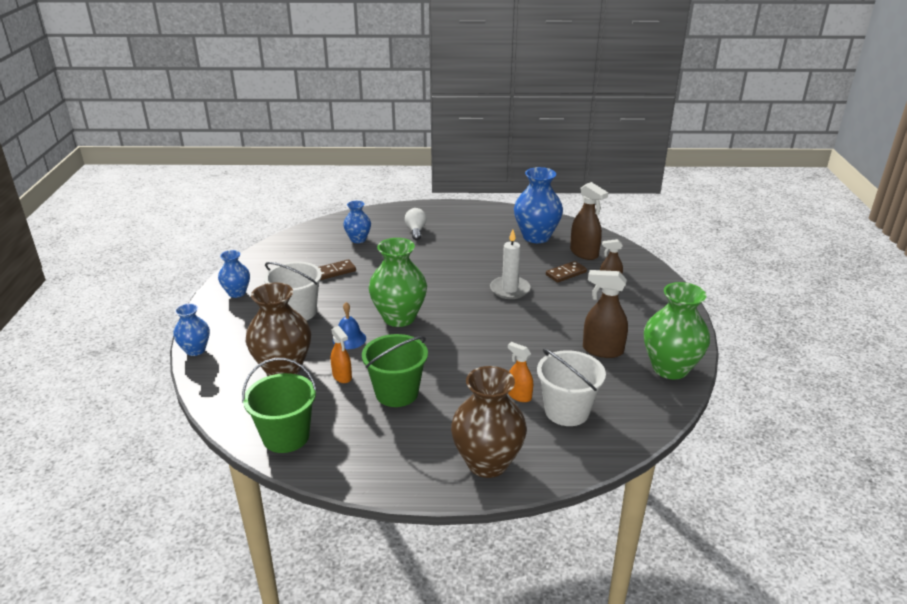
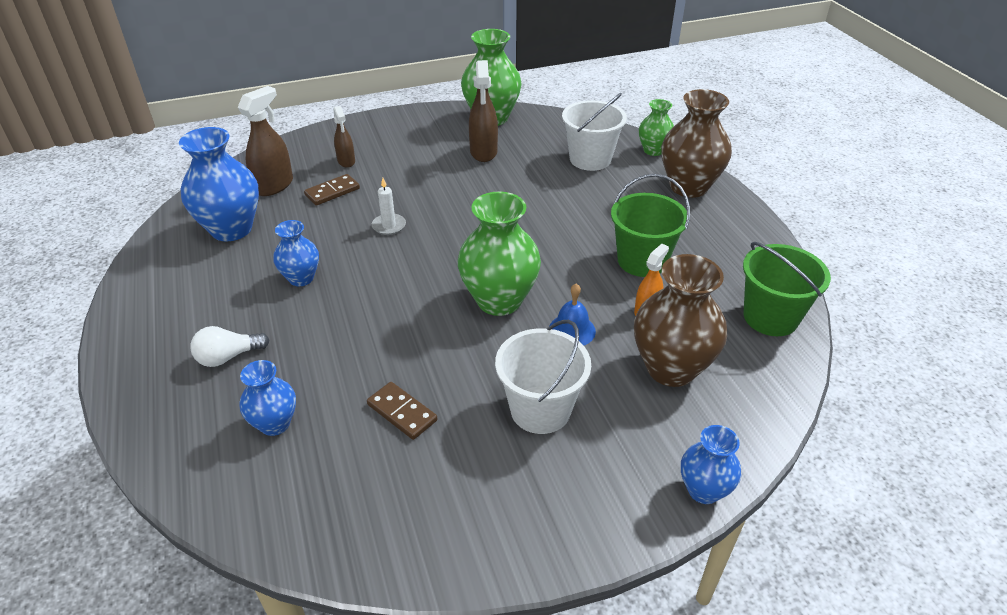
camera: 110 degrees left, 10 degrees up
blue vase [218,250,250,298] -> blue vase moved to [273,220,319,286]
white candle [490,229,531,299] -> white candle [372,178,406,235], size x0.64
orange spray bottle [508,342,533,402] -> none
brown domino [546,261,587,283] -> brown domino turned 75 degrees counterclockwise [304,174,360,206]
none -> green vase [639,99,674,156]

